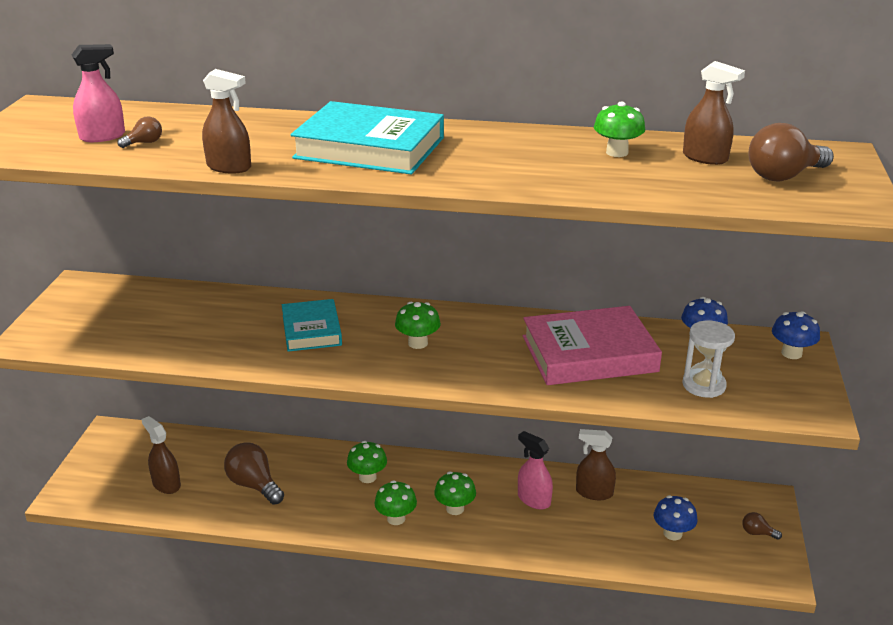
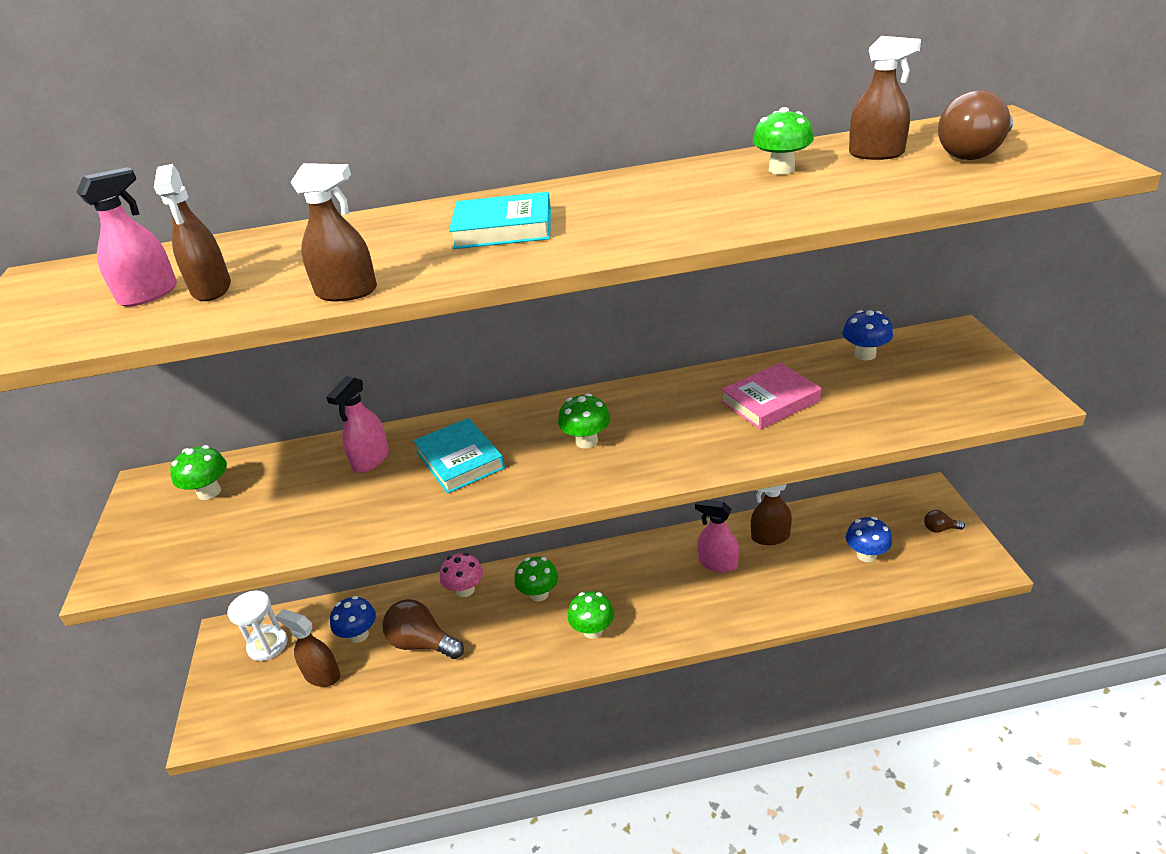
camera: 15 degrees left, 5 degrees up
brown light bulb [117,116,162,148] -> brown spray bottle [154,164,231,301]
turquoise book [290,101,444,174] -> turquoise book [449,192,551,249], size x0.62
green mushroom [434,471,476,515] -> green mushroom moved to [170,445,227,500]
pink book [523,306,662,385] -> pink book [721,363,821,430], size x0.62
white hourglass [682,321,735,398] -> white hourglass moved to [227,591,288,661]
blue mushroom [772,311,820,359] -> blue mushroom moved to [330,596,376,643]
none -> pink spray bottle [326,376,389,473]
none -> pink mushroom [440,553,483,597]

